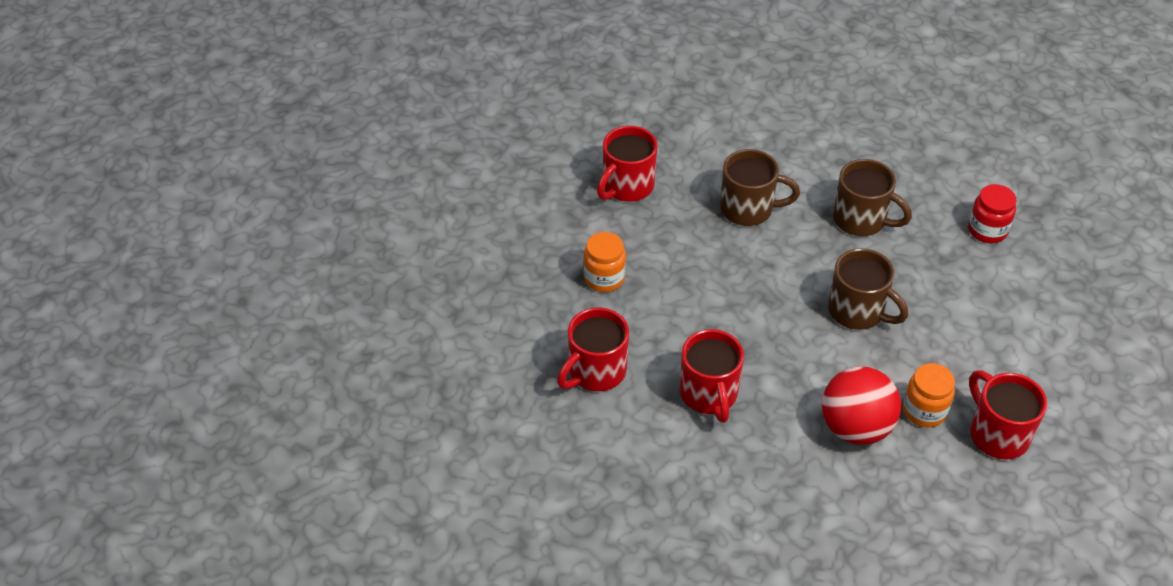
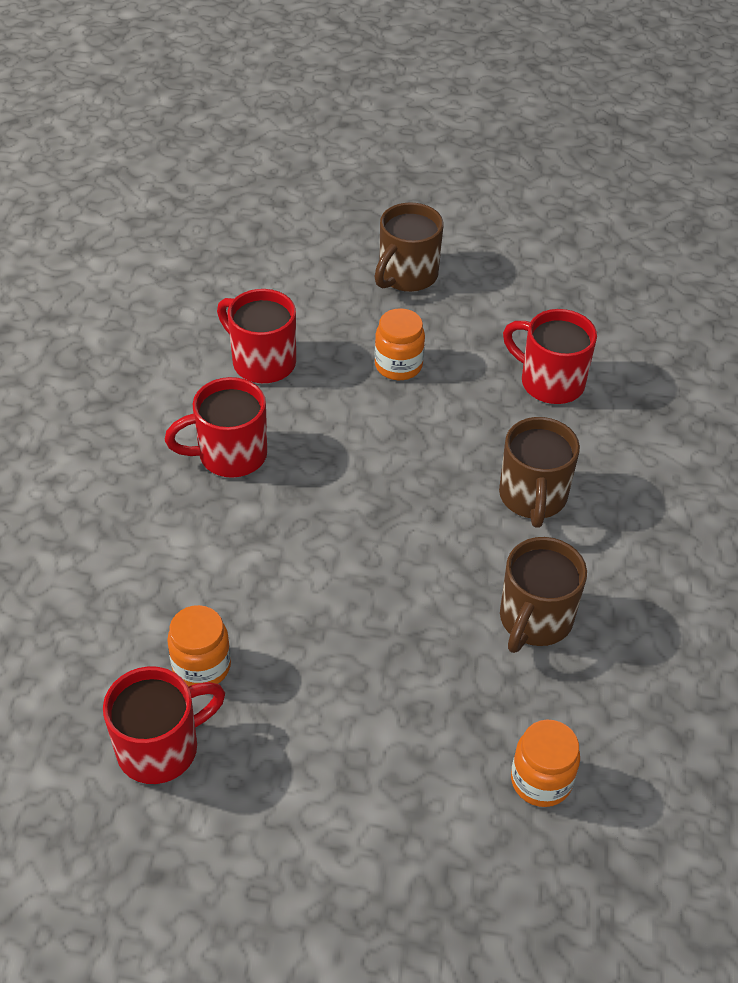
camera: 85 degrees right, 0 degrees up
red ball [822,366,901,445] -> none
brown mug [828,248,908,330] -> brown mug moved to [374,202,444,292]
red jar [968,184,1017,243] -> orange jar [511,720,580,807]

